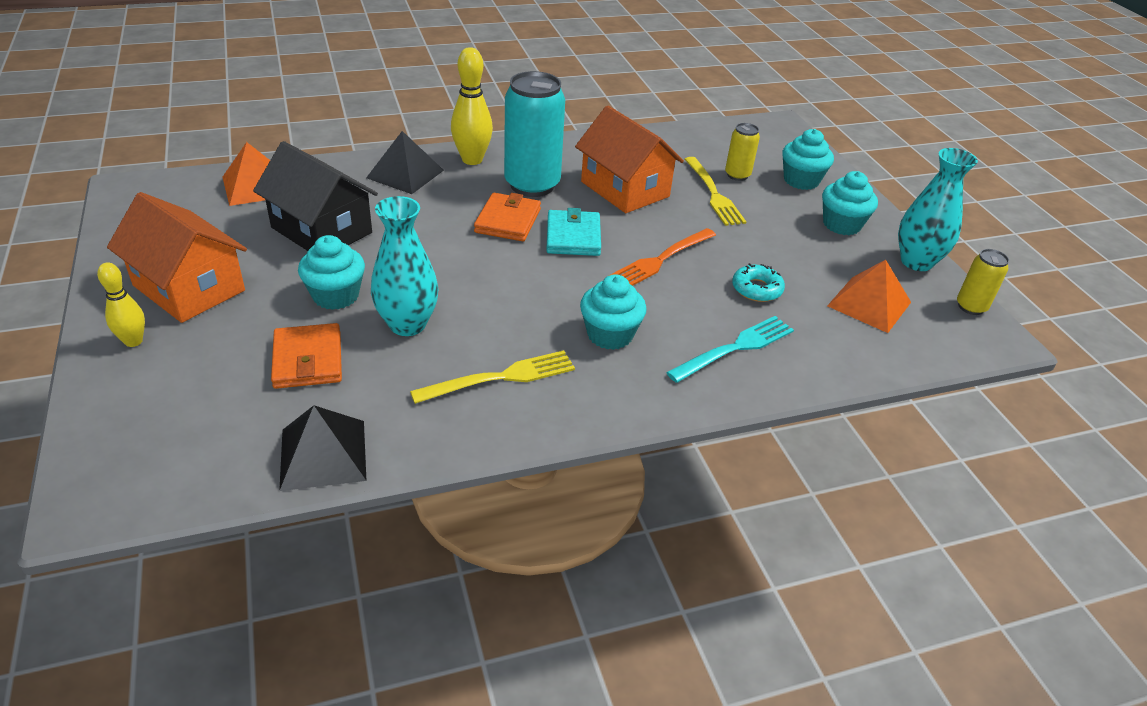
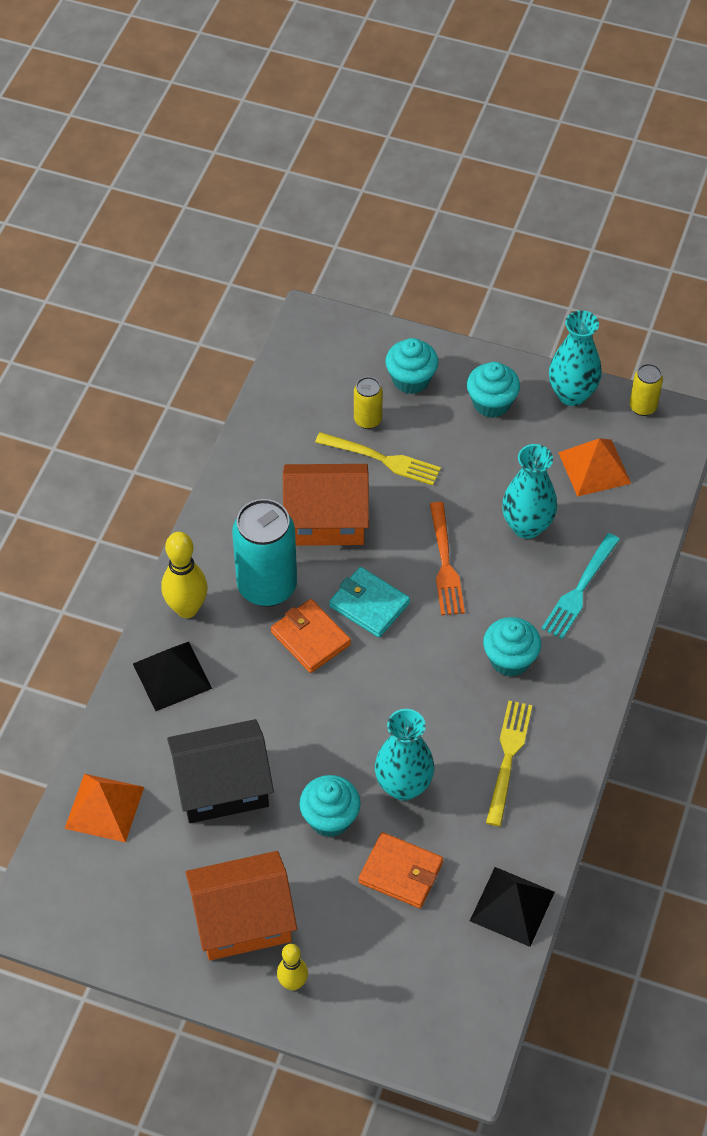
camera: 50 degrees left, 15 degrees up
turquoise fork [666,316,794,383] -> turquoise fork turned 150 degrees counterclockwise [541,533,620,639]
turquoise donut [732,263,785,302] -> turquoise vase [502,444,557,539]

